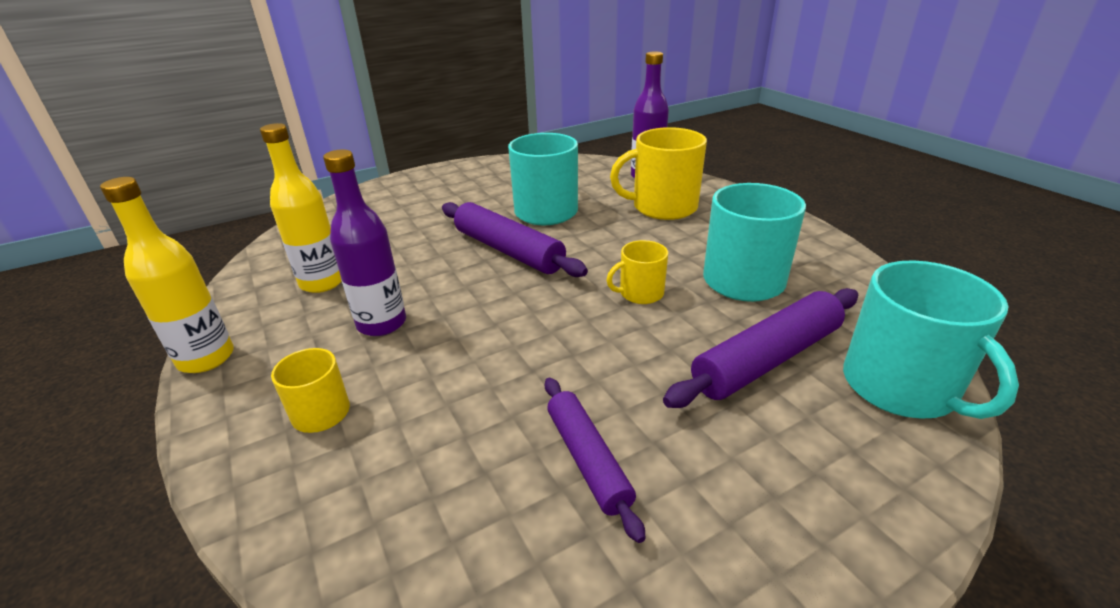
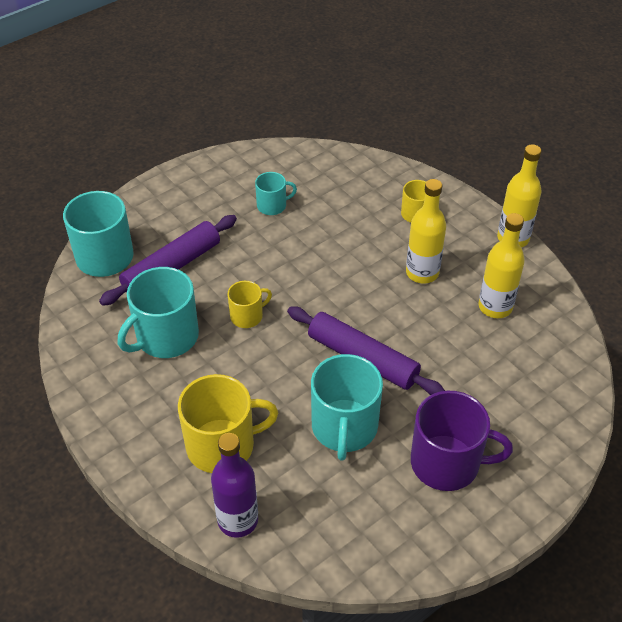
camera: 170 degrees right, 15 degrees up
purple bottle [323,149,406,336] -> yellow bottle [406,179,446,284]
purple rolling pin [545,378,646,543] -> turquoise mug [255,172,297,215]
none -> purple mug [411,391,513,491]

